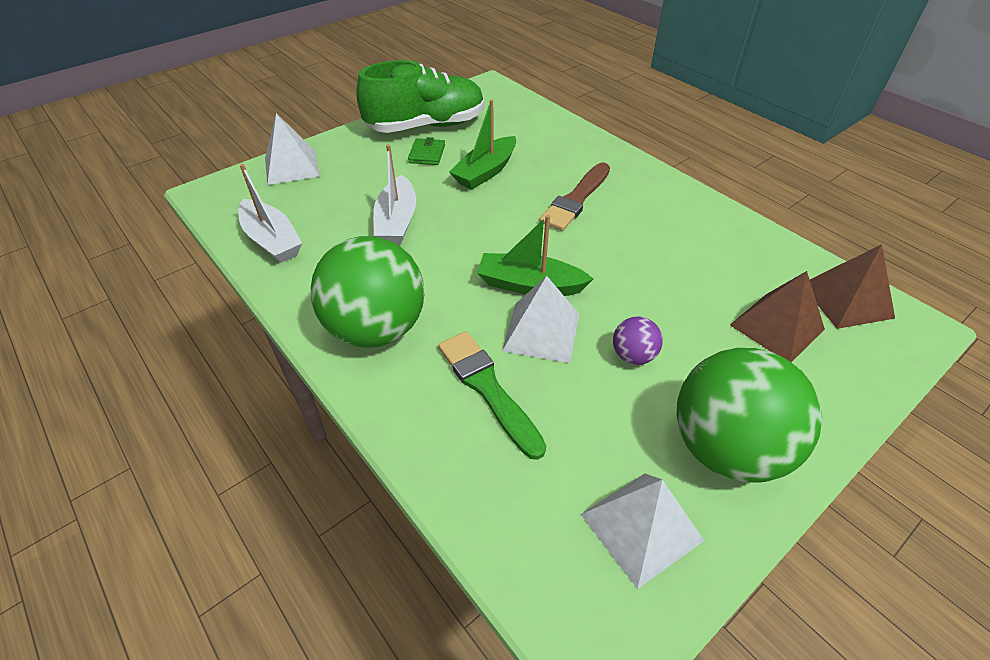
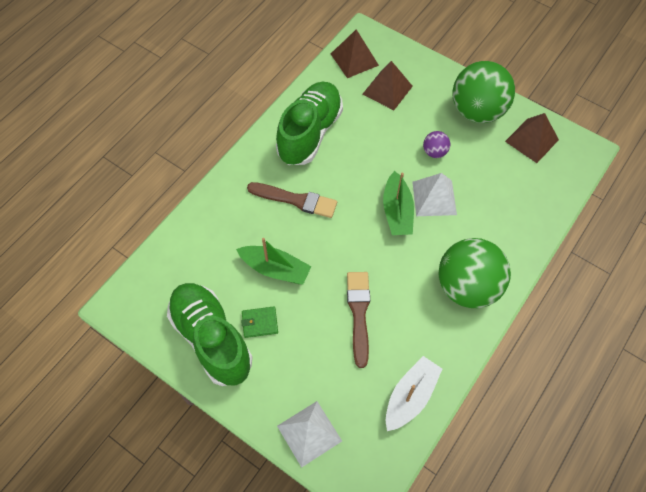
camera: 105 degrees left, 15 degrees up
white boat [373,144,416,245] -> brown brush [347,272,370,368]
green brush [438,331,546,460] -> none
white pyramid [581,473,704,589] -> brown pyramid [505,113,559,163]
none -> green shoe [276,82,343,165]

